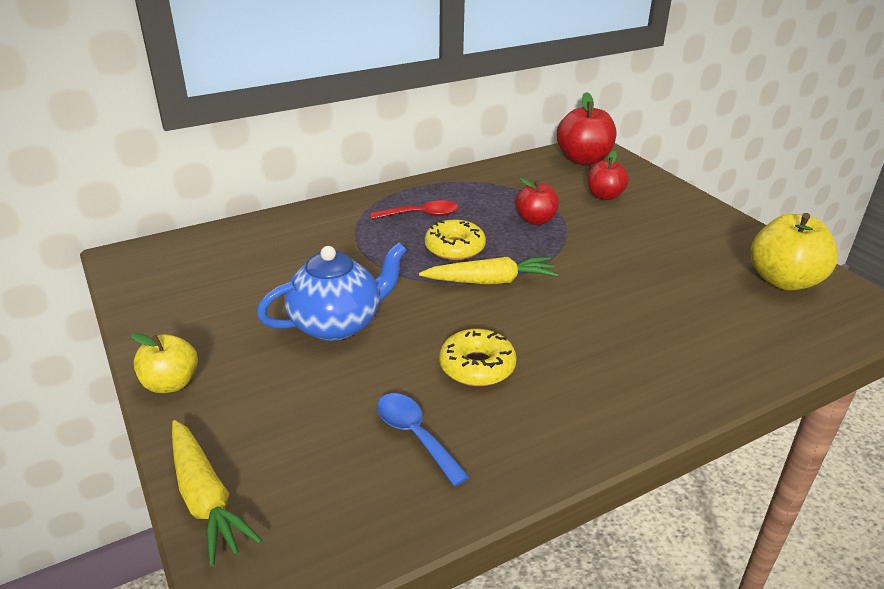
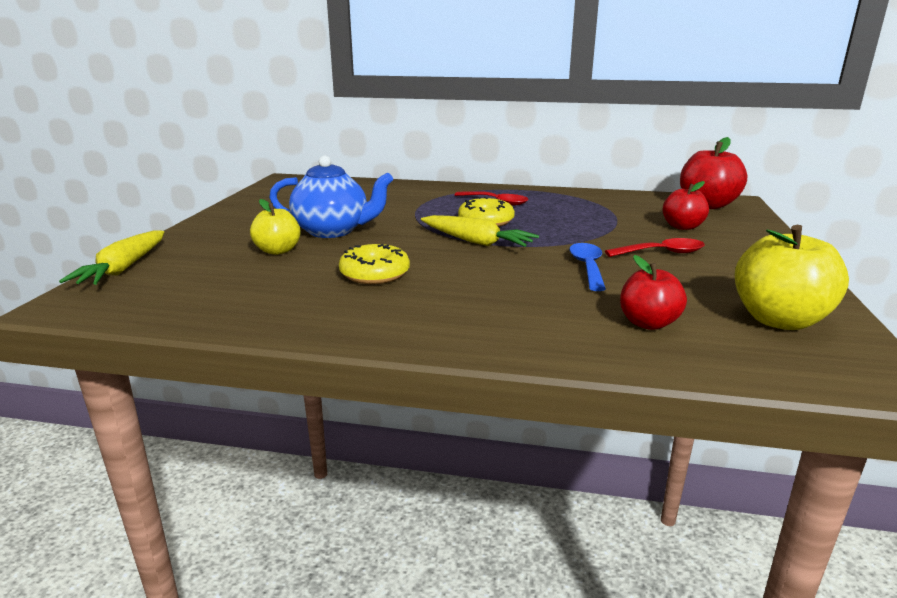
camera: 40 degrees right, 10 degrees down
yellow apple [131,333,198,393] -> yellow apple moved to [250,199,301,255]
blue spoon [377,393,469,486] -> blue spoon moved to [569,243,606,291]
red apple [516,178,559,225] -> red apple moved to [620,255,687,330]
none -> red spoon [605,238,705,257]

